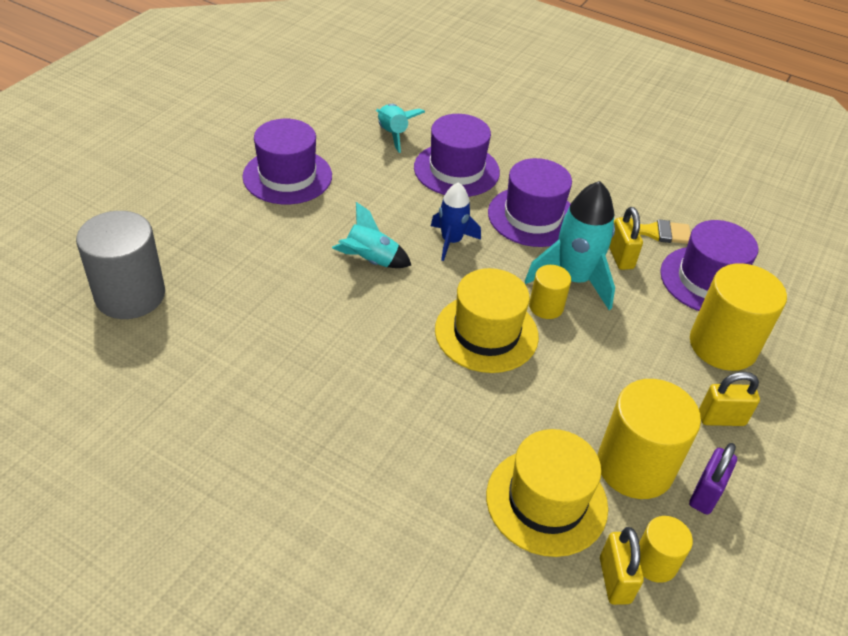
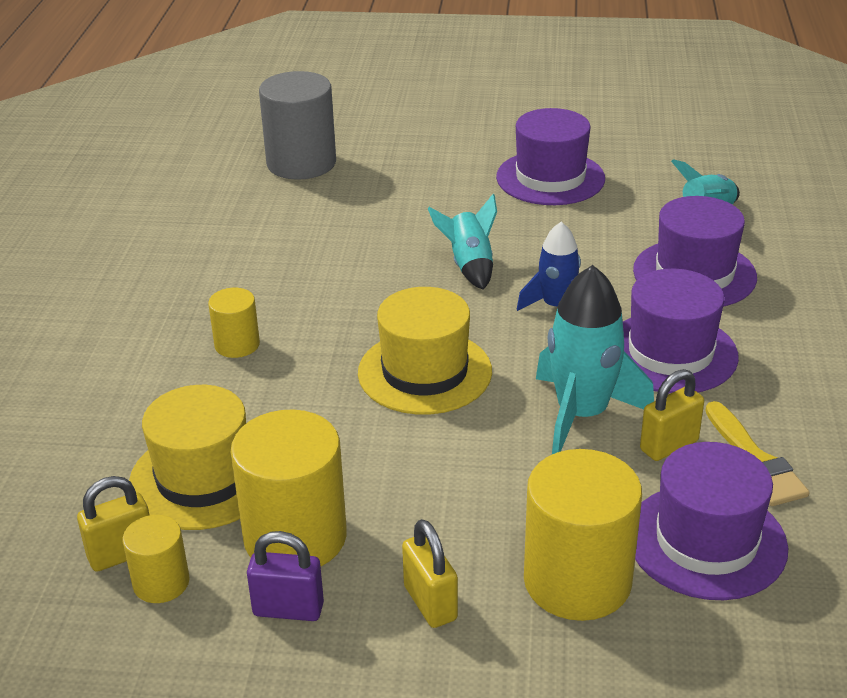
camera: 70 degrees right, 10 degrees down
yellow cylinder [529,265,571,319] -> yellow cylinder moved to [208,288,260,358]

